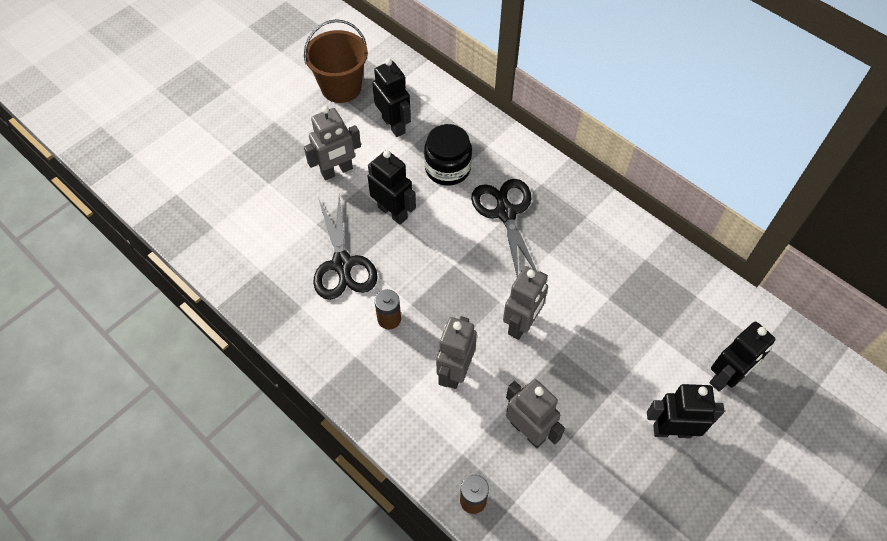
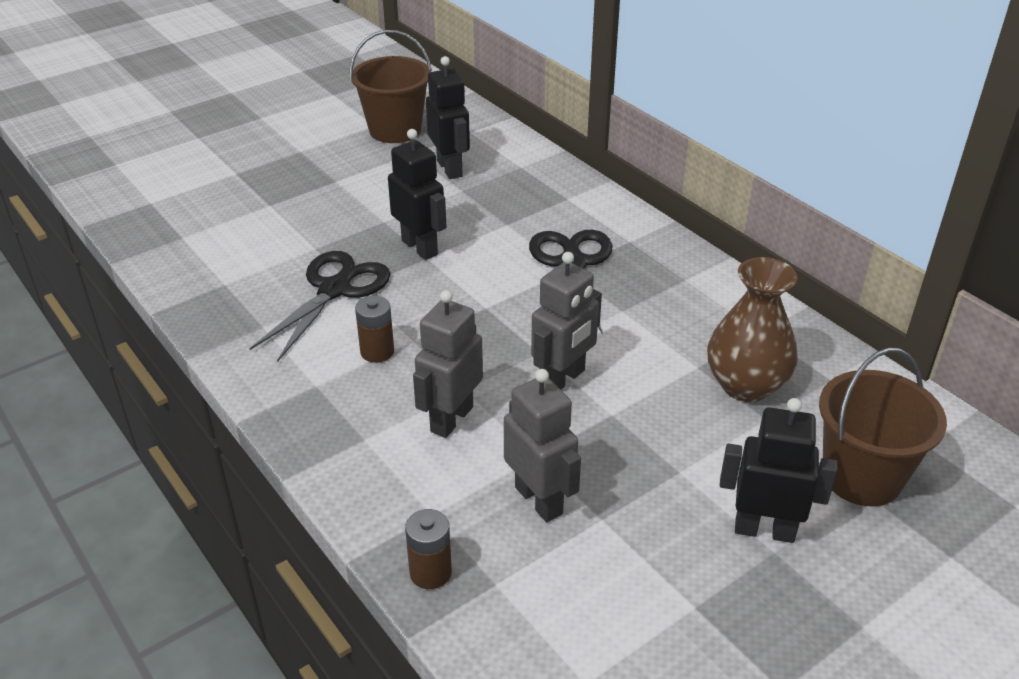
camera: 10 degrees right, 20 degrees down
grey robot [304,106,361,180] -> none
black scissors [313,195,378,300] -> black scissors turned 150 degrees counterclockwise [249,251,390,362]
black jar [424,124,472,186] -> none
black robot [710,322,775,392] -> brown bucket [819,348,947,507]
none -> brown vase [707,257,798,402]

